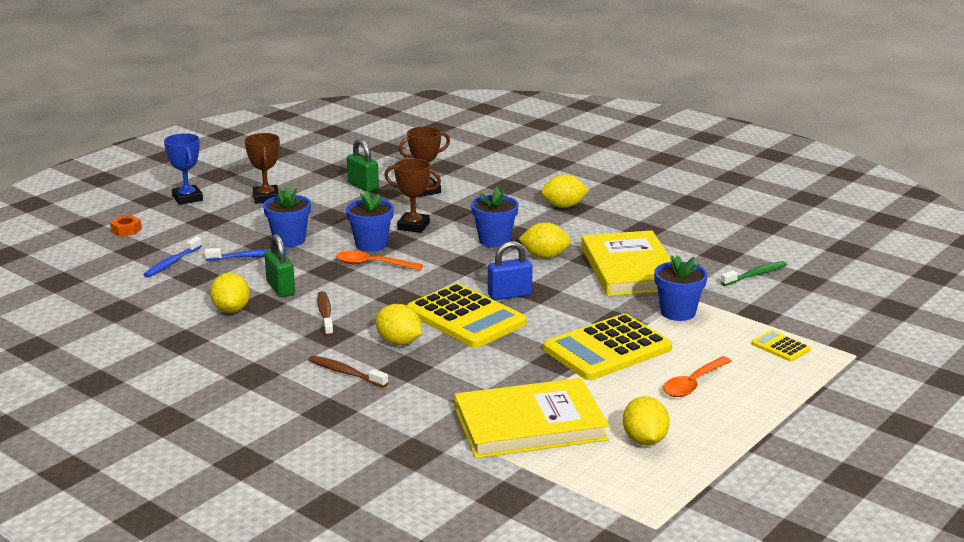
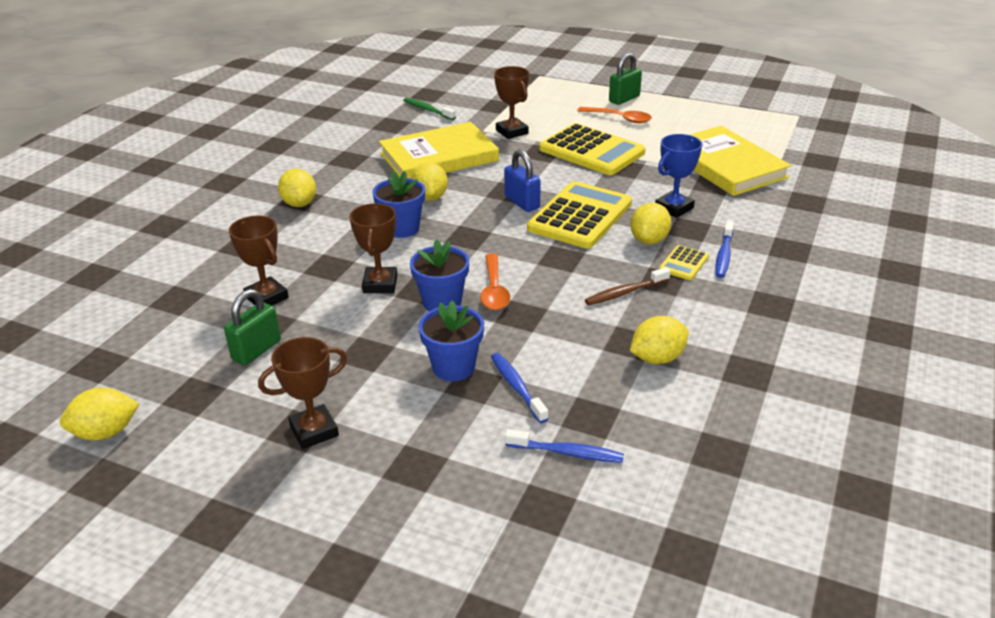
camera: 105 degrees left, 10 degrees up
orange nut [110,215,142,236] -> none
blue trophy [164,133,203,205] -> blue trophy moved to [655,134,702,218]
green padlock [264,234,295,297] -> green padlock moved to [609,53,642,105]
brown toothbrush [308,355,388,387] -> blue toothbrush [715,221,734,278]
yellow lemon [623,396,670,446] -> yellow lemon moved to [60,388,139,440]
blue flower pot [654,255,708,321] -> brown trophy [494,66,529,139]
yellow calculator [751,330,811,362] -> yellow calculator moved to [659,245,709,280]

